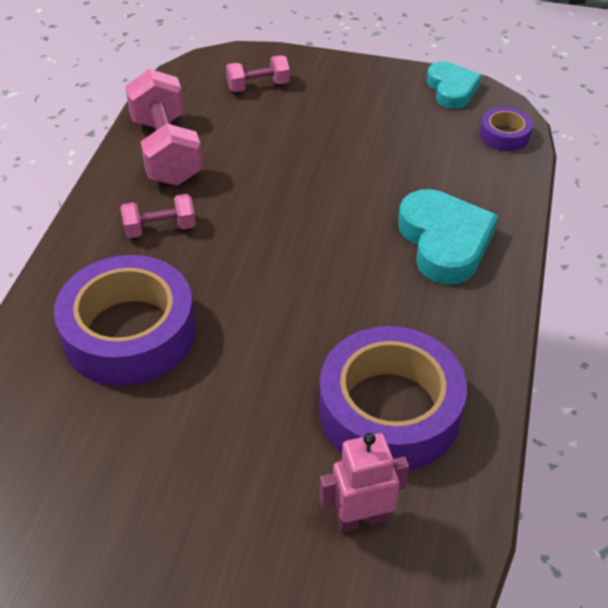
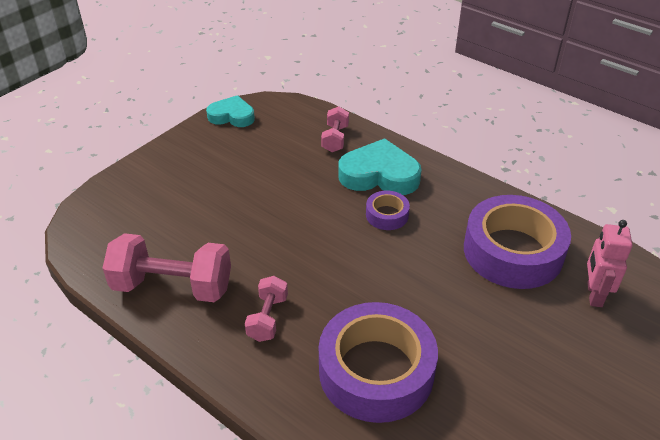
camera: 65 degrees left, 5 degrees down
pink dumbbell [226,55,290,92] -> pink dumbbell moved to [321,106,349,152]
purple tape [480,107,533,151] -> purple tape moved to [366,191,410,230]

